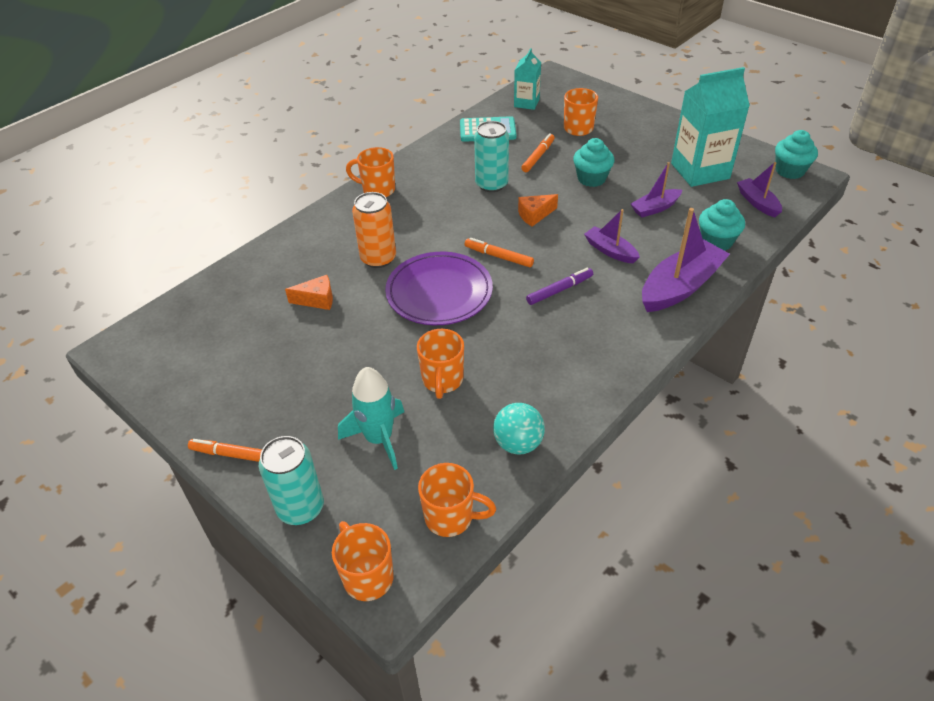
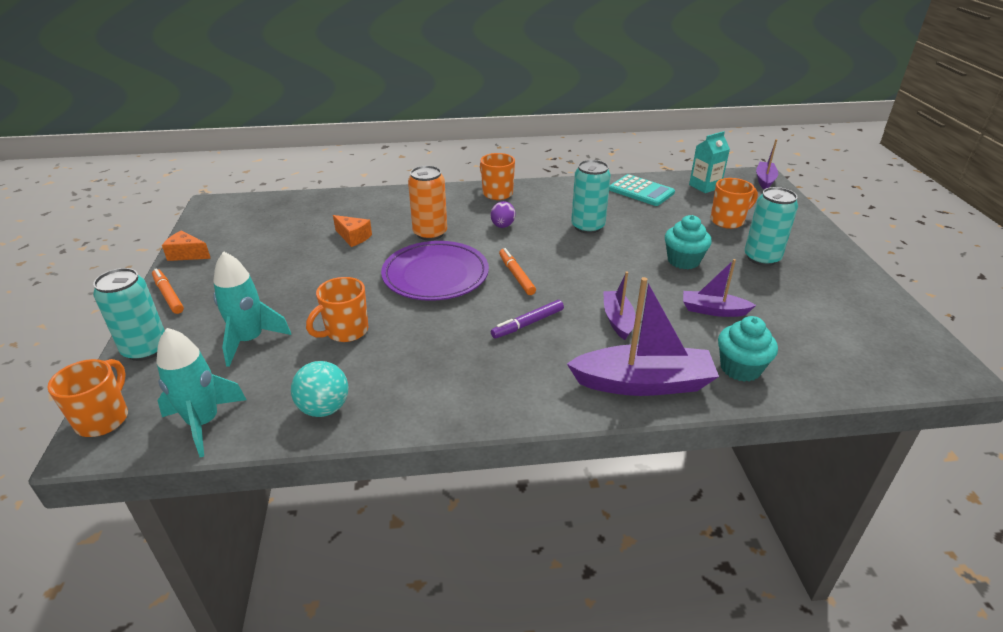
camera: 40 degrees right, 10 degrees down
orange mug [418,463,496,537] -> turquoise rocket [157,328,247,457]
orange cheese [518,194,558,227] -> orange cheese moved to [162,230,211,261]
orange marker [521,133,555,172] -> none
purple marker [526,268,593,305] -> purple marker turned 135 degrees clockwise [491,300,564,338]
turquoise carton [671,67,750,187] -> none
purple boat [737,162,782,217] -> purple boat moved to [756,139,778,189]
turquoise cupcake [775,130,818,179] -> none
none -> purple egg [491,201,516,228]
none -> turquoise can [744,187,798,266]

